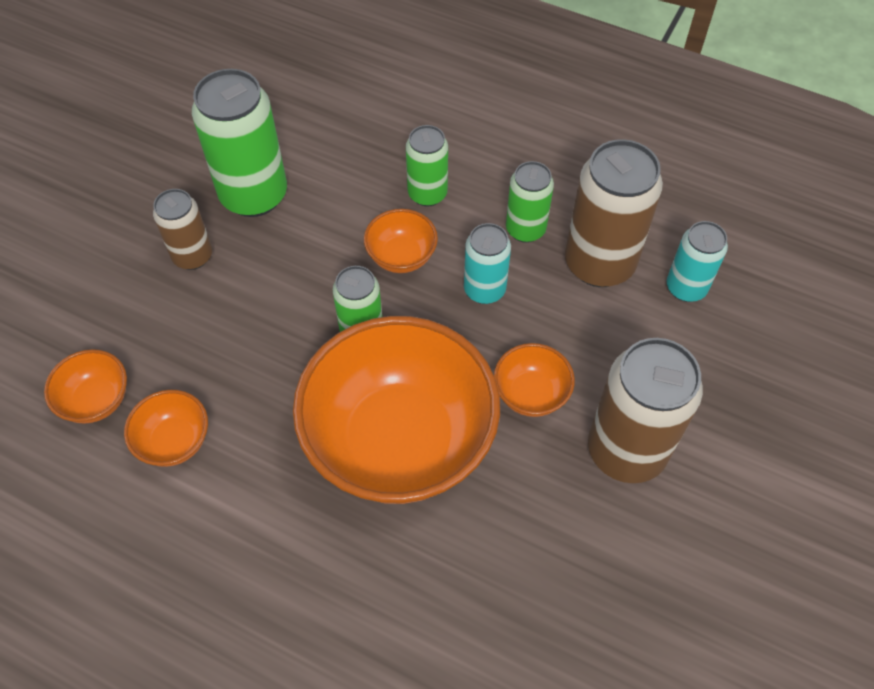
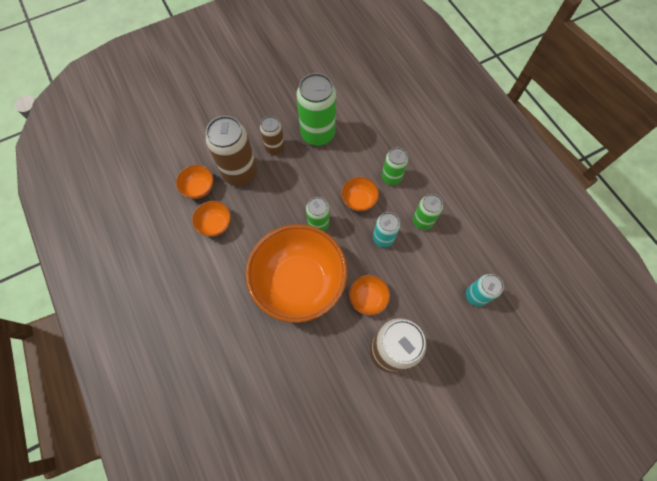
camera: 35 degrees right, 10 degrees up
brown can [565,139,663,287] -> brown can moved to [206,116,257,186]

